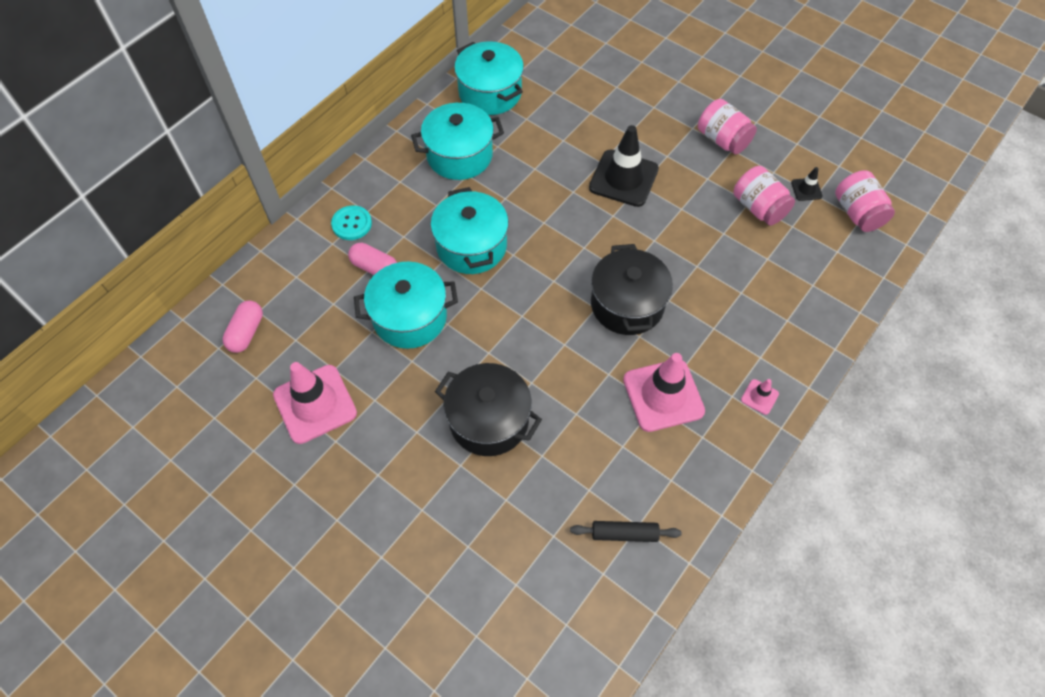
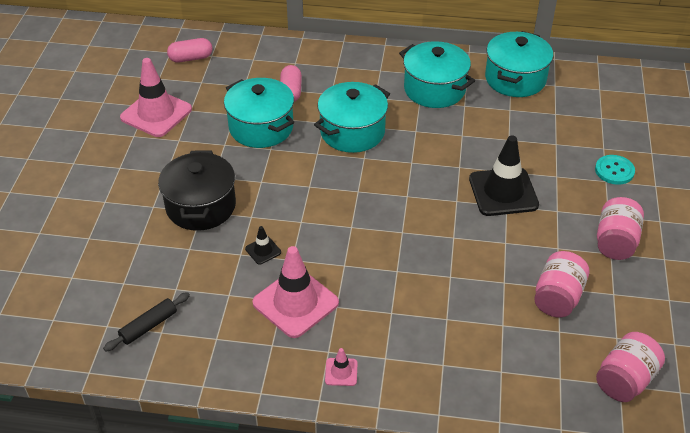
camera: 60 degrees right, 15 degrees down
turquoise button [331,205,372,240] -> turquoise button moved to [595,155,635,185]
black rolling pin [570,521,682,542] -> black rolling pin turned 75 degrees clockwise [103,292,190,352]
black pot [591,244,673,335] -> none
black traffic cone [791,167,822,201] -> black traffic cone moved to [245,226,281,265]

